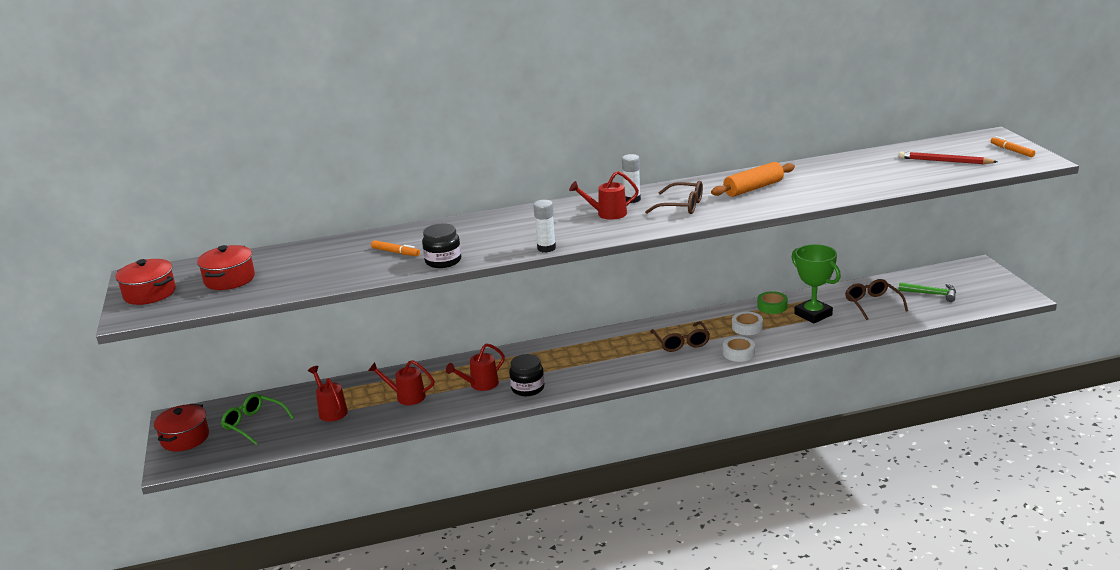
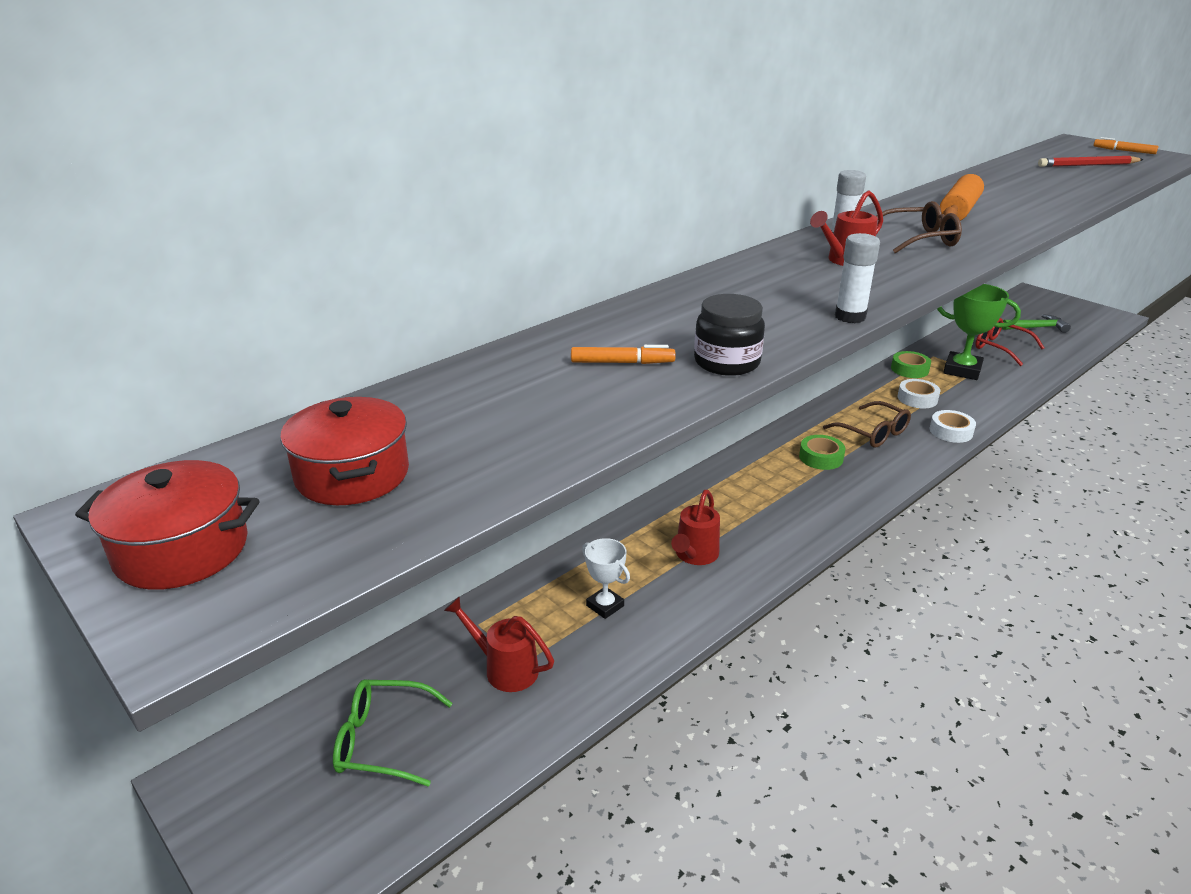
camera: 30 degrees left, 5 degrees up
red pot [154,404,209,451] -> none
red watering can [368,360,434,405] -> white trophy [582,538,630,619]
black jar [509,354,544,396] -> none
brown glasses [845,279,908,320] -> red glasses [975,318,1045,366]
none -> green tape [799,435,845,470]

